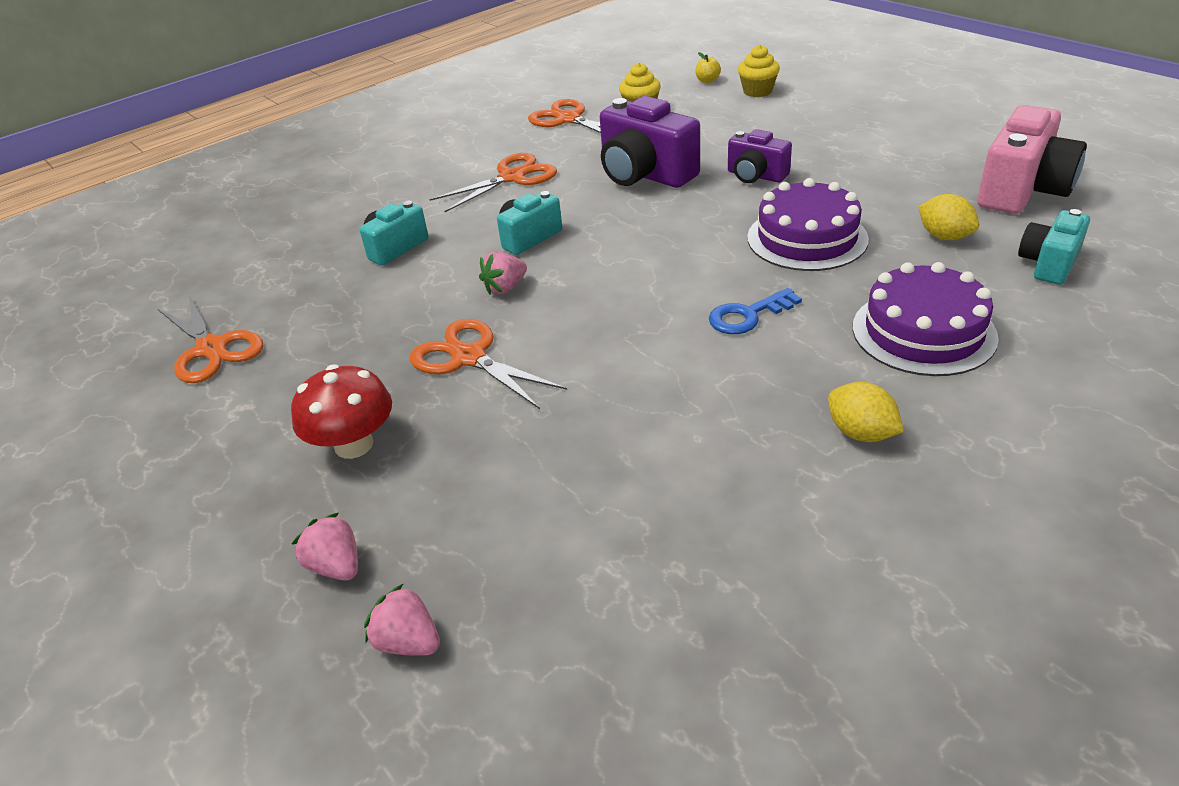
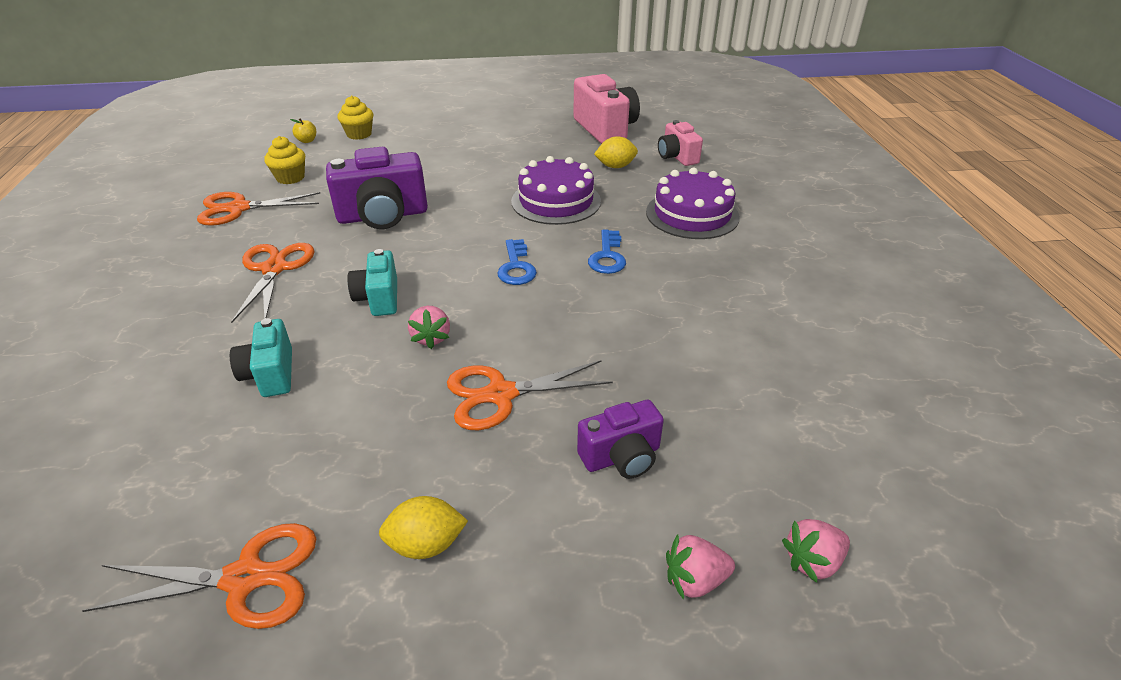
camera: 60 degrees left, 0 degrees up
red mushroom [291,364,392,459] -> none
purple camera [728,129,792,183] -> purple camera moved to [577,400,664,479]
yellow lemon [828,382,904,442] -> yellow lemon moved to [379,496,468,559]
turquoise camera [1018,209,1090,285] -> pink camera [658,120,703,166]
none -> blue key [497,239,537,285]

